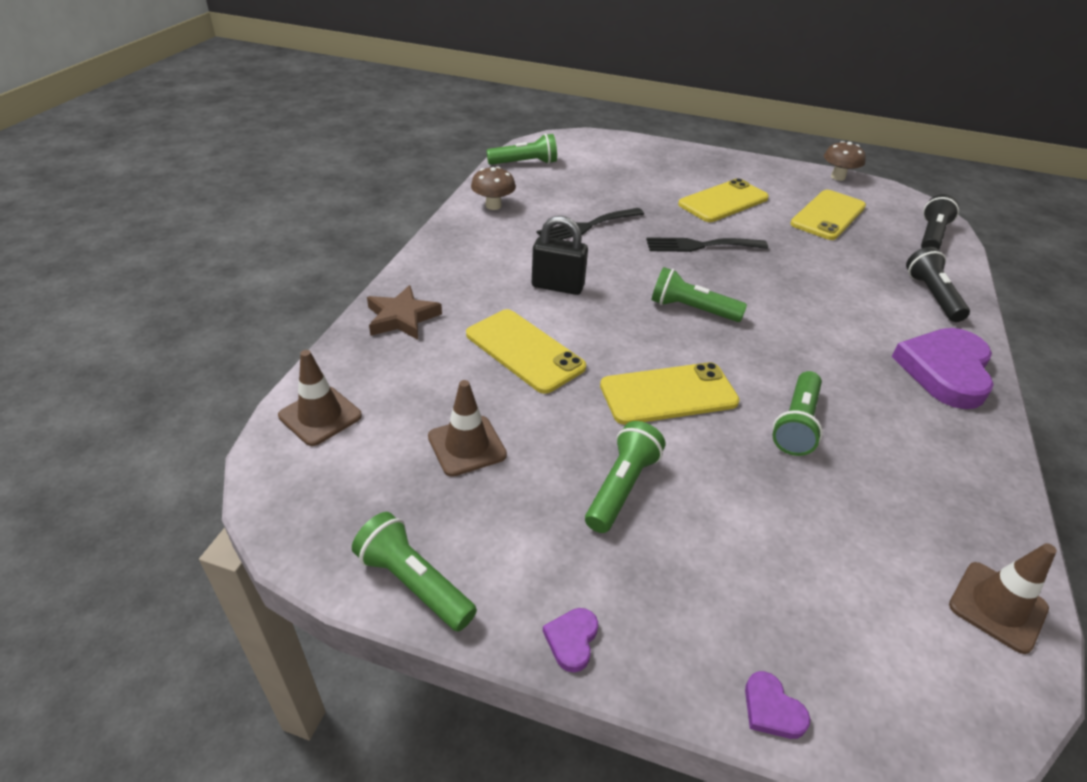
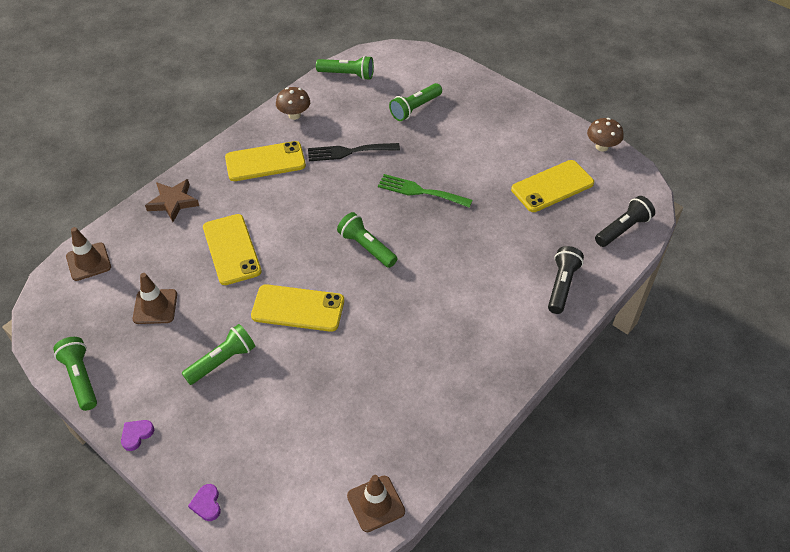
camera: 25 degrees right, 10 degrees up
black padlock [532,216,588,295] -> none
black fork [646,237,768,252] -> green fork [378,174,473,208]
yellow phone [678,178,769,222] -> yellow phone moved to [225,141,306,181]
green flashlight [772,371,823,456] -> green flashlight moved to [389,83,442,121]
purple heart [892,328,994,409] -> none

